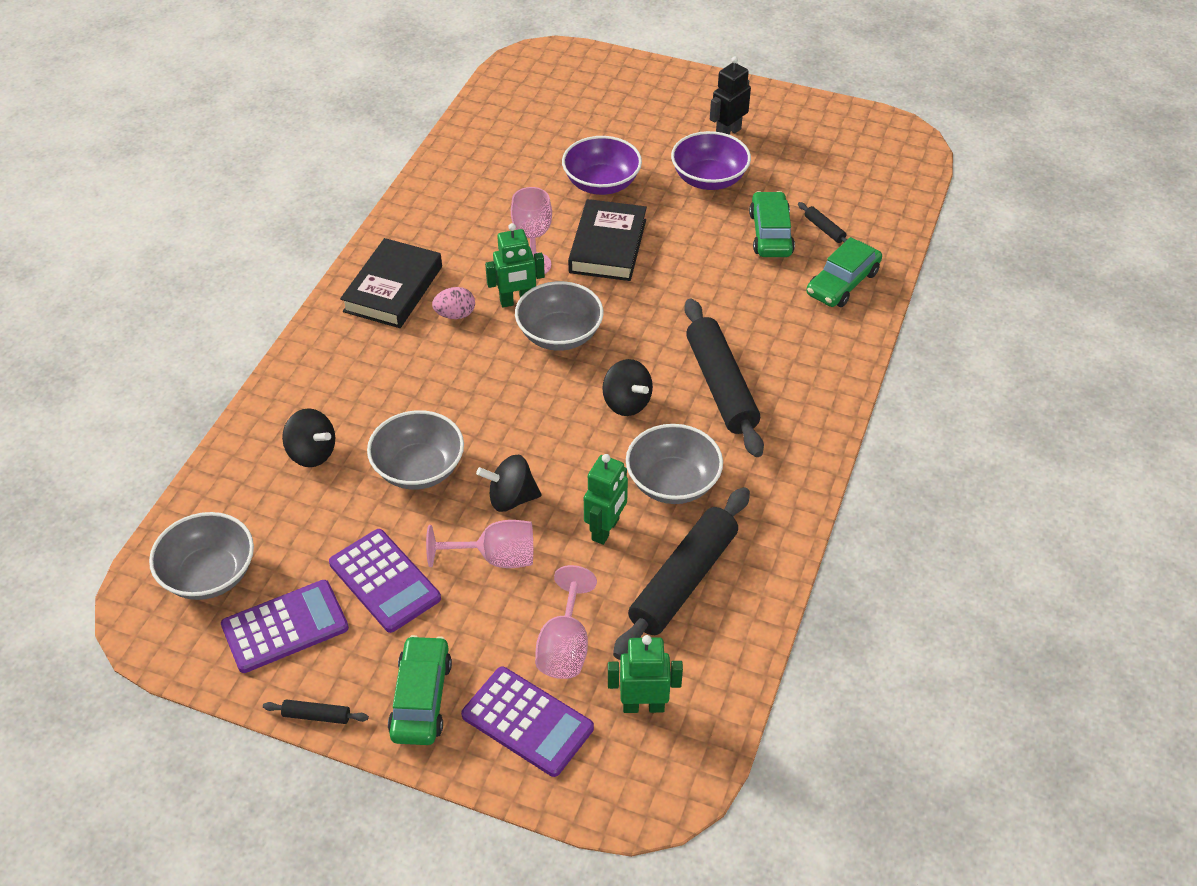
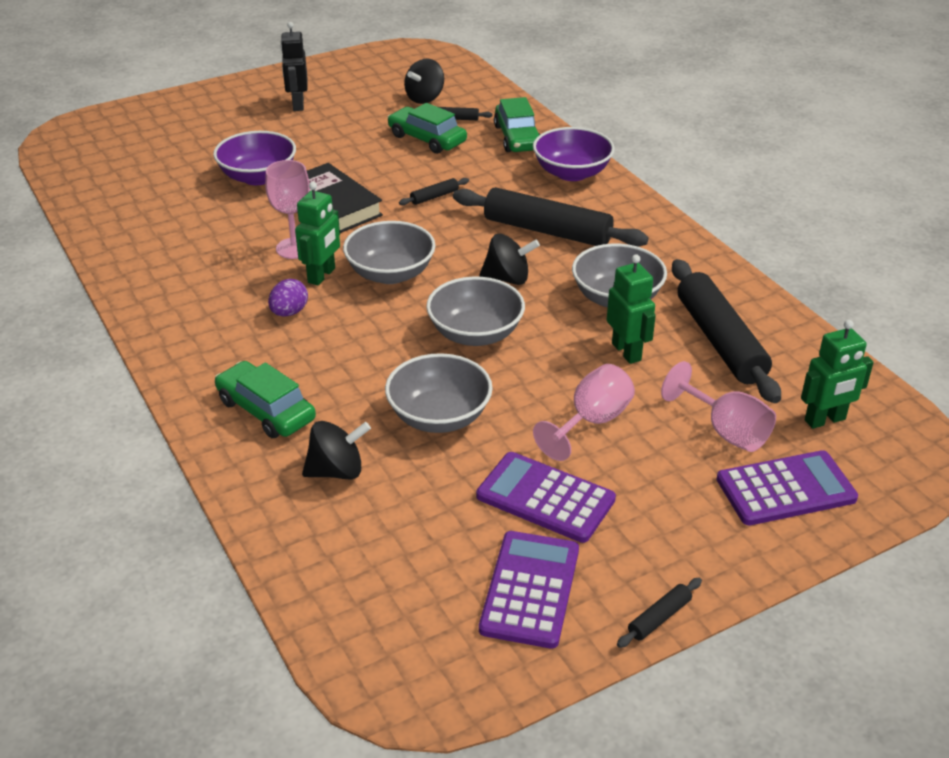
camera: 50 degrees left, 10 degrees down
grey bowl [149,512,254,600] -> grey bowl moved to [426,277,525,346]
purple calculator [329,529,441,633] -> purple calculator turned 150 degrees counterclockwise [476,452,616,543]
black book [340,238,442,328] -> none
green car [388,635,452,745] -> green car moved to [215,361,316,438]
pink egg [432,287,475,319] -> purple egg [268,279,308,317]
black spinning top [476,454,542,512] -> black spinning top moved to [404,58,444,104]
green robot [608,635,683,713] -> green robot turned 150 degrees counterclockwise [801,320,874,429]
purple bowl [671,131,751,190] -> purple bowl moved to [533,127,615,181]
none -> black rolling pin [399,178,469,205]

